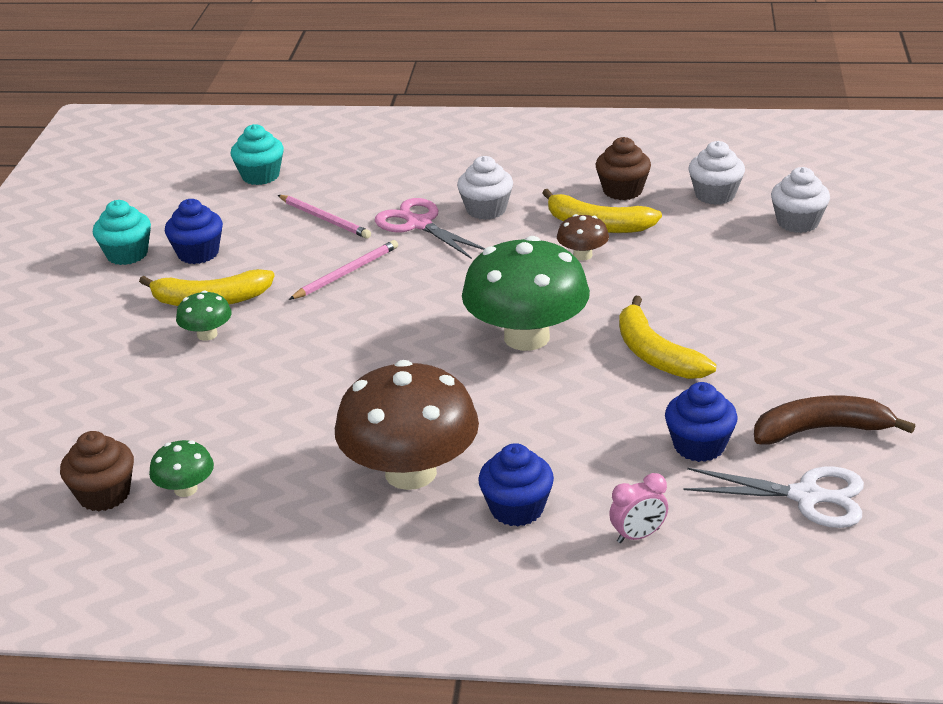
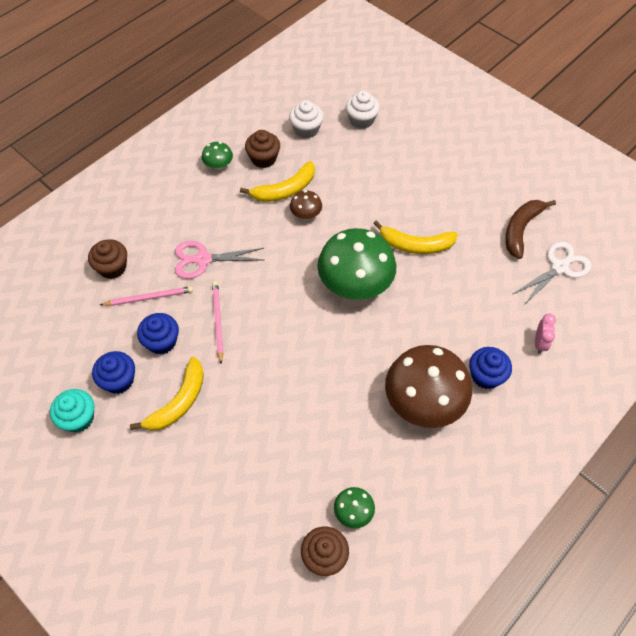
camera: 55 degrees left, 25 degrees up
green mushroom [176,290,232,341] -> green mushroom moved to [202,142,233,170]
turquoise cupcake [230,124,284,185] -> none
white cupcake [457,156,513,220] -> none
blue cupcake [665,382,738,462] -> blue cupcake moved to [137,313,179,354]
none -> brown cupcake [88,239,127,279]

